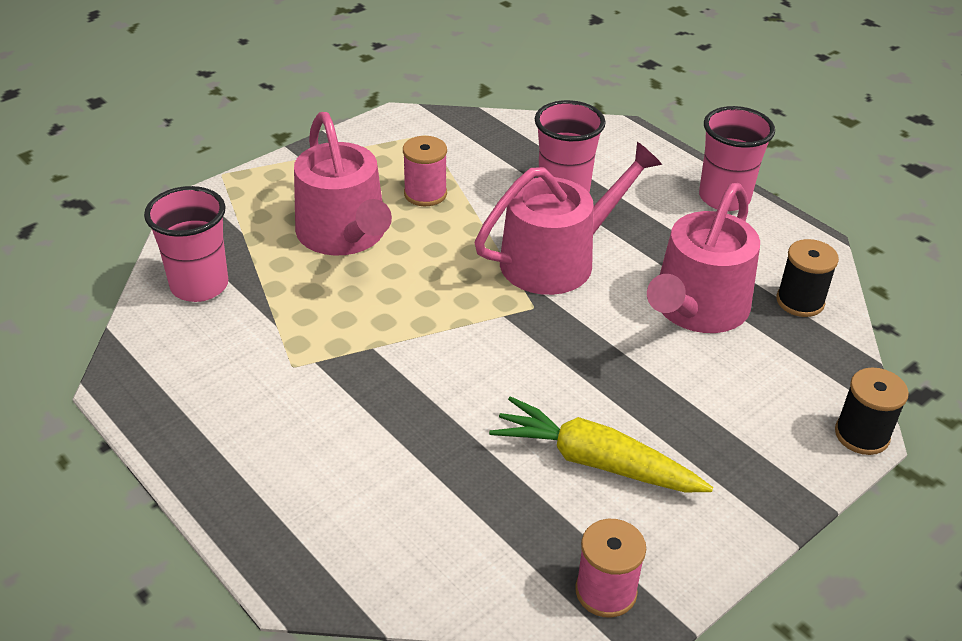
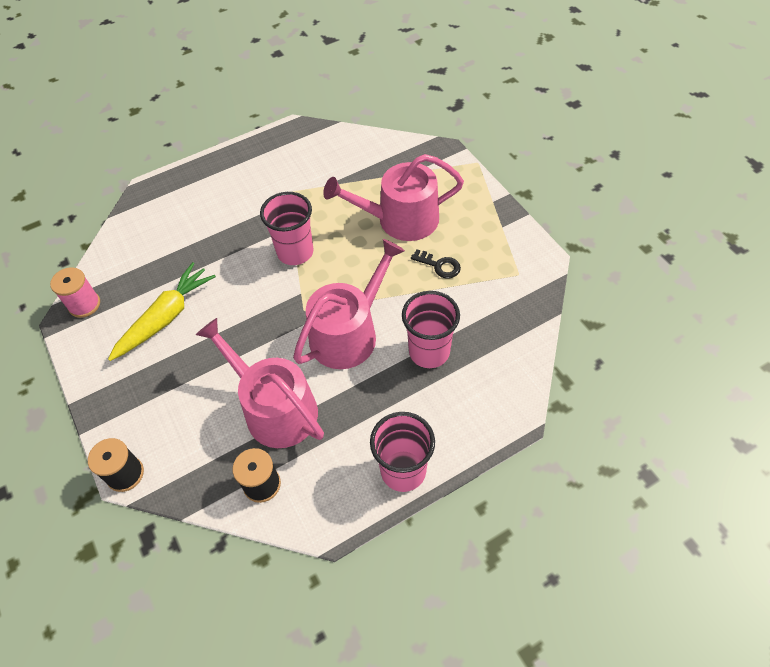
camera: 105 degrees right, 15 degrees up
pink cup [144,186,228,302] -> pink cup moved to [260,192,314,265]
pink spool [403,136,447,206] -> black key [411,249,461,278]
pink watering can [475,142,662,295] -> pink watering can turned 120 degrees counterclockwise [293,239,405,369]

